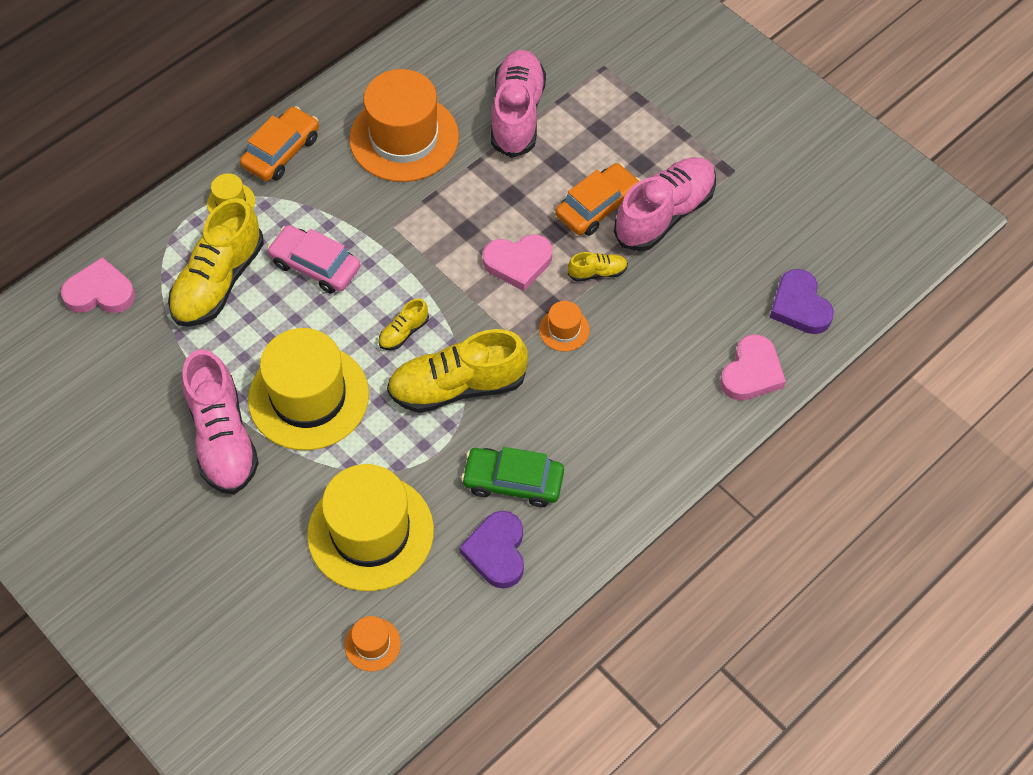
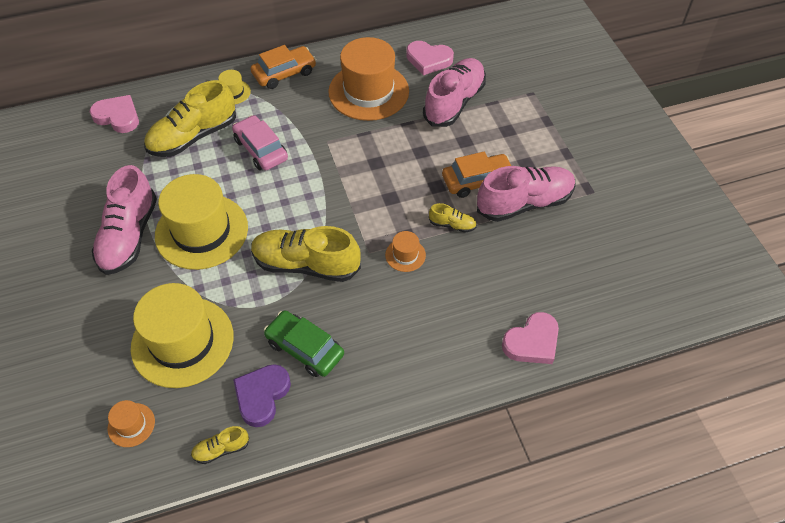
camera: 25 degrees right, 5 degrees down
yellow shoe [378,299,429,350] -> yellow shoe moved to [191,426,249,464]
pink heart [483,234,552,291] -> pink heart moved to [406,41,454,75]
purple heart [769,269,834,334] -> none

